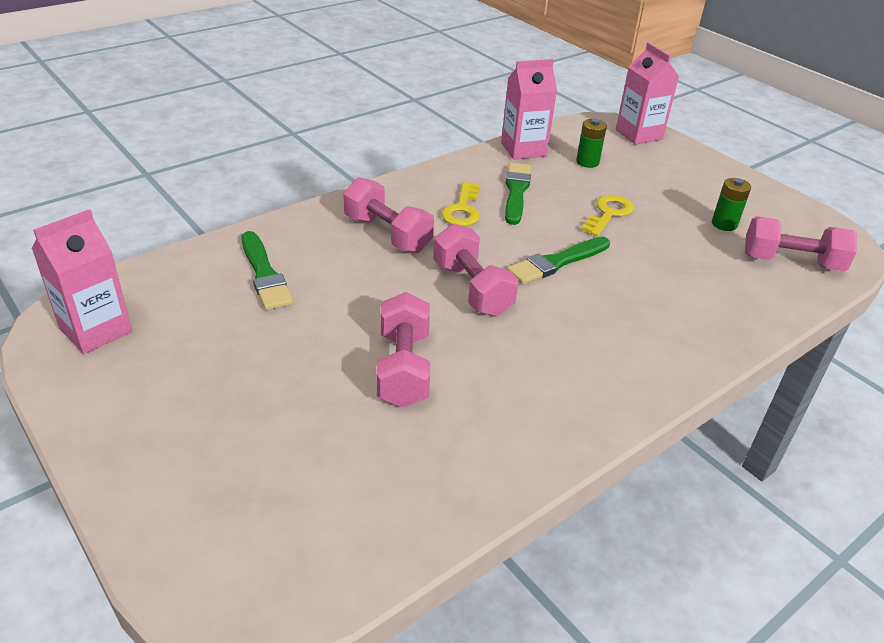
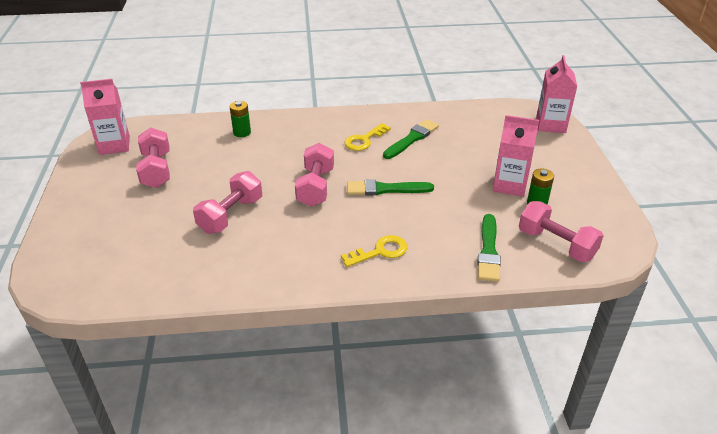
camera: 35 degrees right, 0 degrees up
green brush [241,231,293,310] -> green brush moved to [478,214,501,282]
pink dumbbell [343,177,434,253] -> pink dumbbell moved to [136,128,170,188]
pink carton [501,59,557,160] -> pink carton moved to [493,115,539,197]
green battery [576,119,607,168] -> green battery moved to [229,101,251,137]
yellow key [581,195,634,236] -> yellow key moved to [341,235,407,267]

